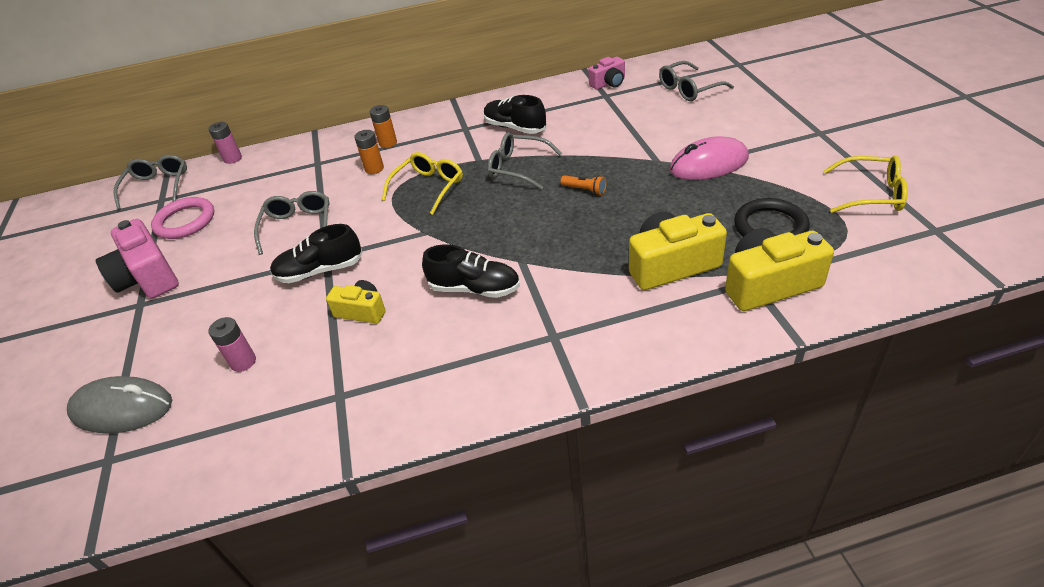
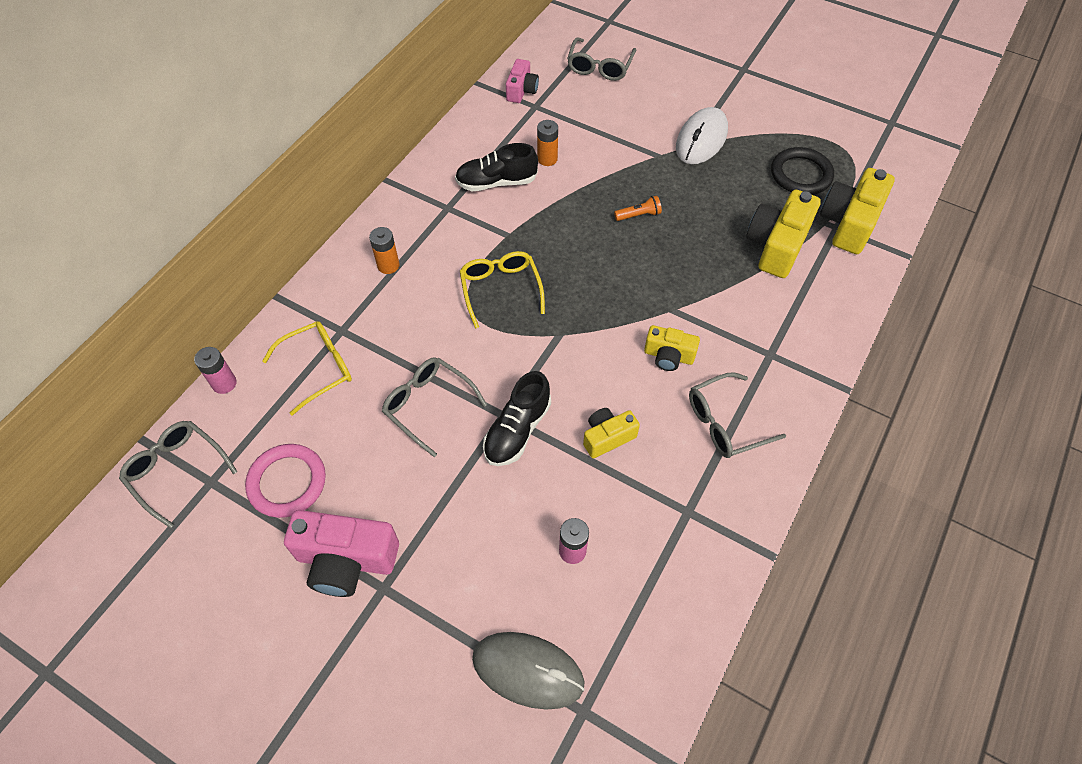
camera: 50 degrees left, 15 degrees up
grey mouse [67,376,172,434] -> grey mouse turned 60 degrees clockwise [472,632,585,710]
orange battery [354,130,384,174] -> orange battery moved to [537,120,558,166]
black shoe [422,244,520,298] -> yellow camera [644,325,700,371]
grey glasses [487,132,562,190] -> grey glasses moved to [689,372,786,458]
pink mouse [670,136,749,180] -> white mouse [676,107,728,164]
yellow glasses [824,155,908,213] -> yellow glasses moved to [262,321,352,415]

